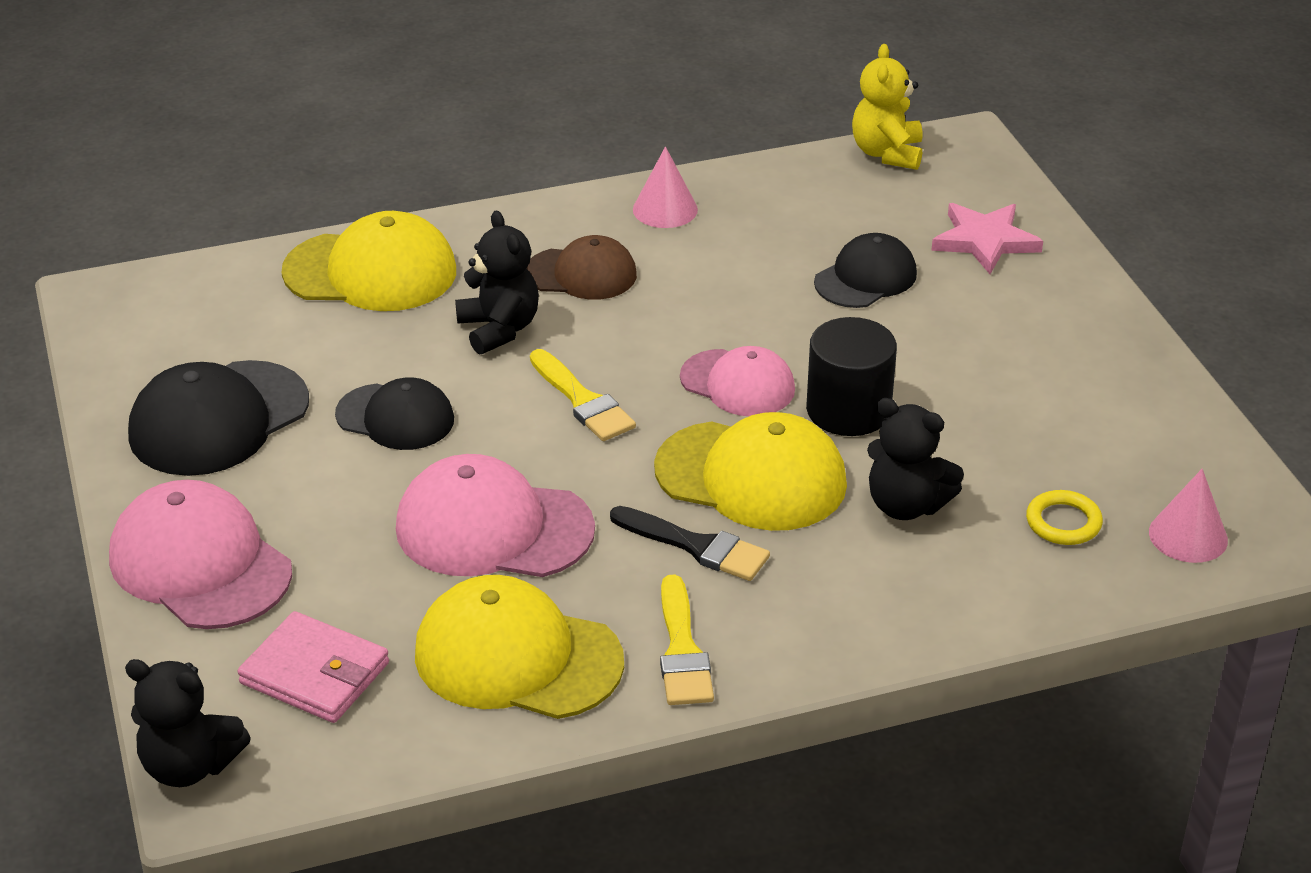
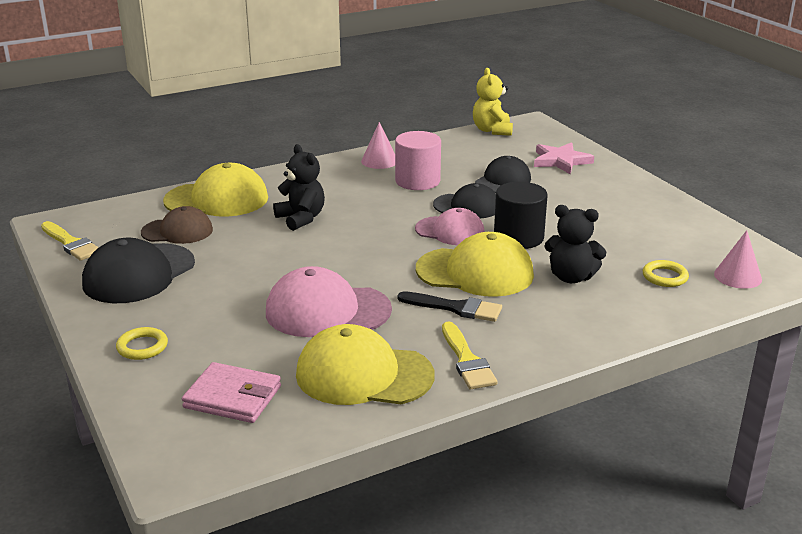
camera: 10 degrees left, 10 degrees down
pink cap [109,480,292,629] -> yellow ring [116,327,168,360]
black teddy bear [125,659,251,787] -> none
black cap [335,377,454,450] -> black cap moved to [433,183,496,218]
brown cap [526,235,637,300] -> brown cap moved to [141,206,213,244]
yellow brush [530,349,636,441] -> yellow brush moved to [41,221,99,261]
none -> pink cylinder [395,131,441,190]

